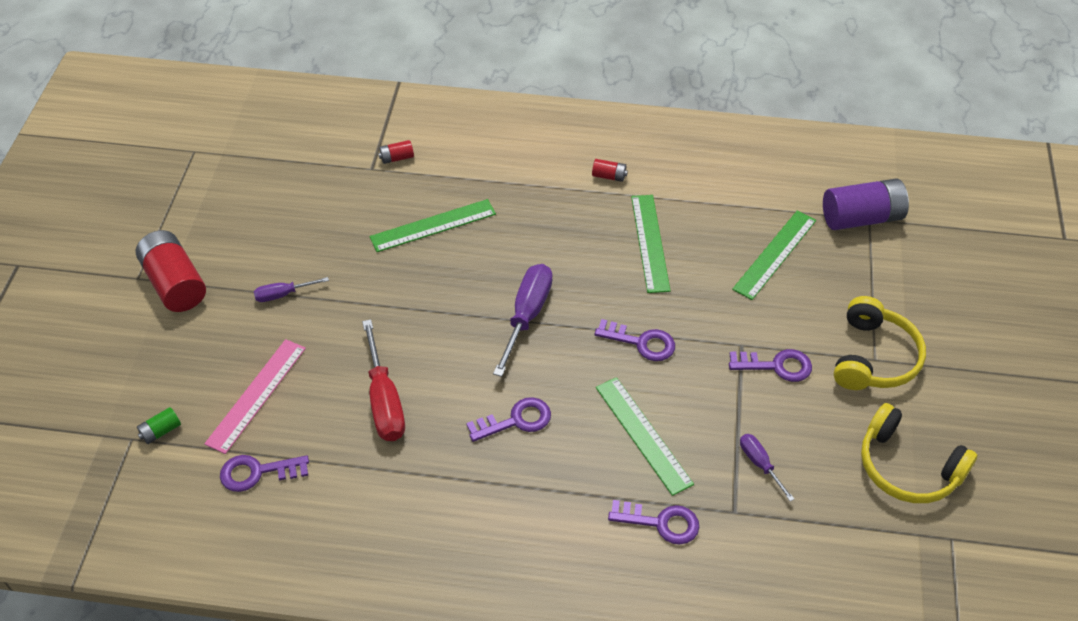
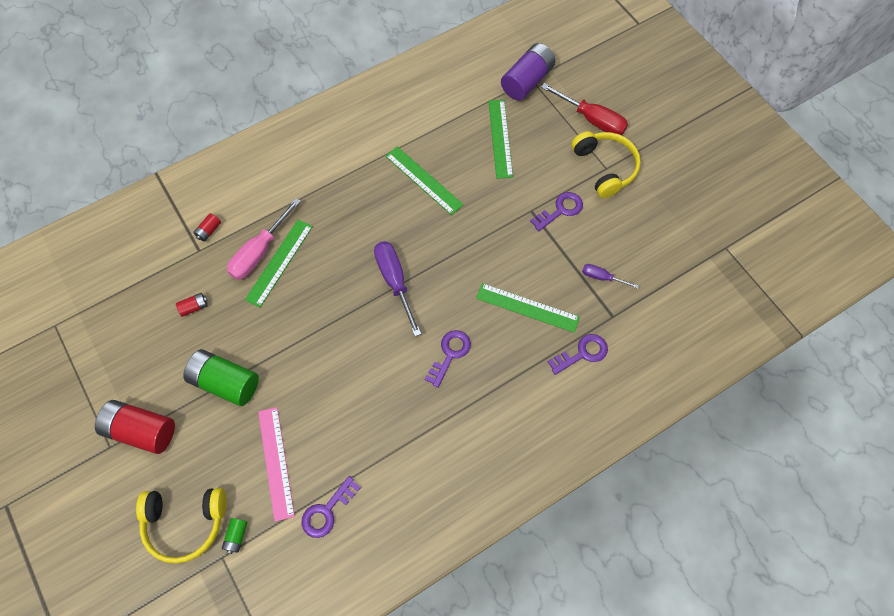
camera: 40 degrees left, 15 degrees up
purple screwdriver [254,277,329,302] -> green battery [183,349,259,406]
red screwdriver [362,319,405,441] -> red screwdriver moved to [541,83,628,135]
red battery [592,159,628,182] -> red battery moved to [176,293,208,317]
purple key [595,319,675,361] -> none
yellow headphones [861,403,977,503] -> yellow headphones moved to [136,488,227,564]
none -> pink screwdriver [227,198,301,280]

